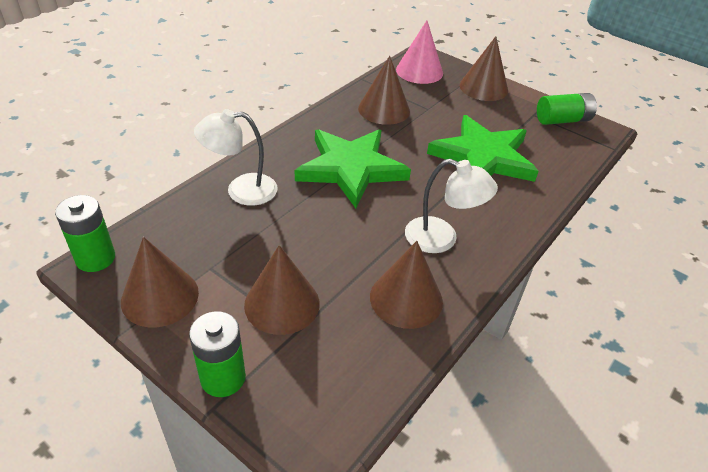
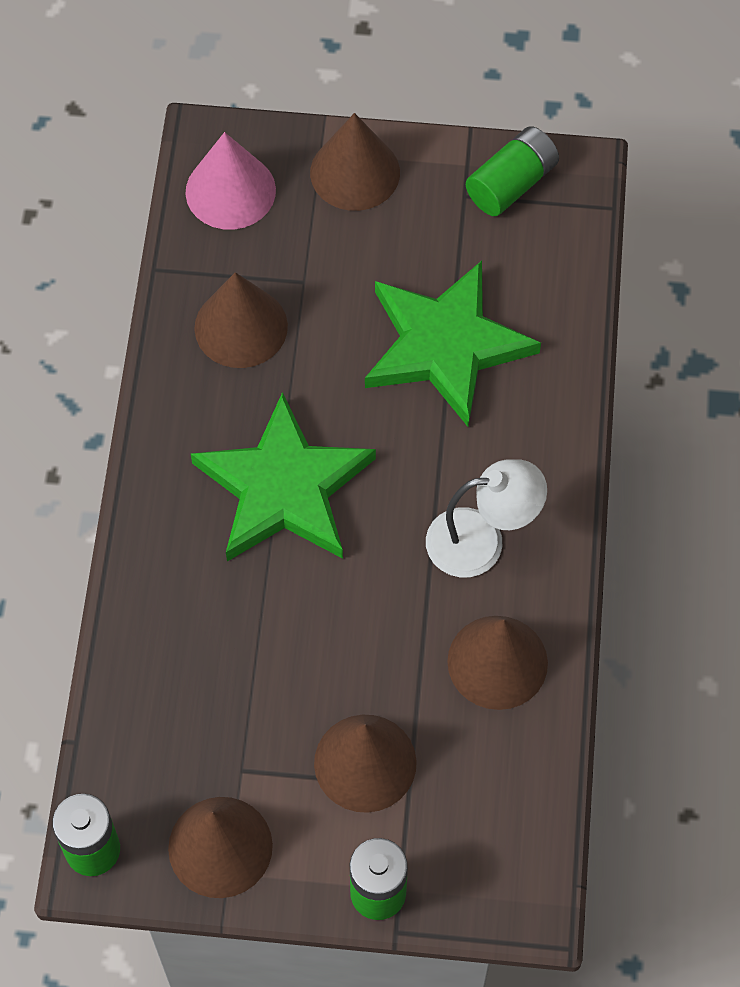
camera: 30 degrees left, 20 degrees up
white lamp [194,109,278,206] -> none

